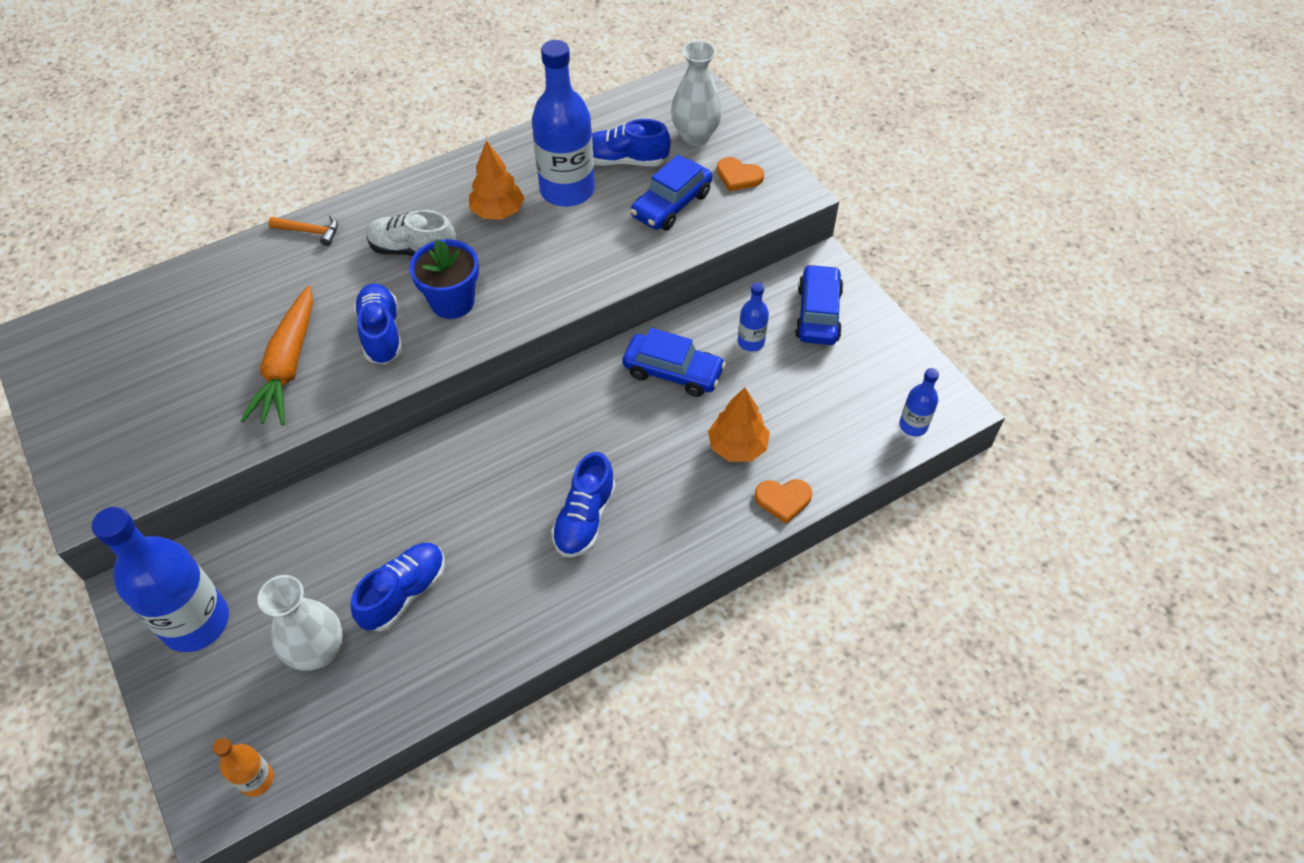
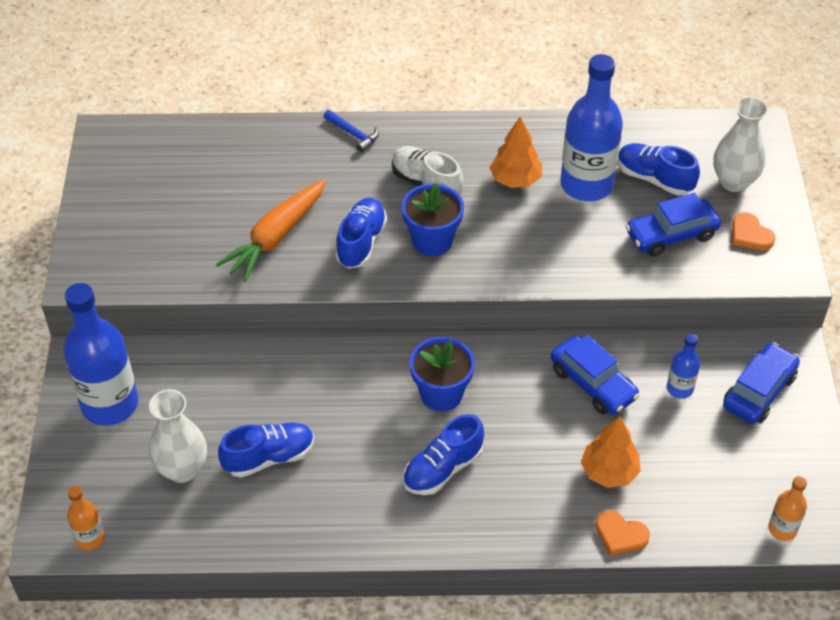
camera: 30 degrees right, 5 degrees down
orange hammer [268,215,338,246] -> blue hammer [323,110,379,152]
blue bottle [899,368,939,436] -> orange bottle [768,476,807,541]
none -> blue flower pot [410,337,475,411]

